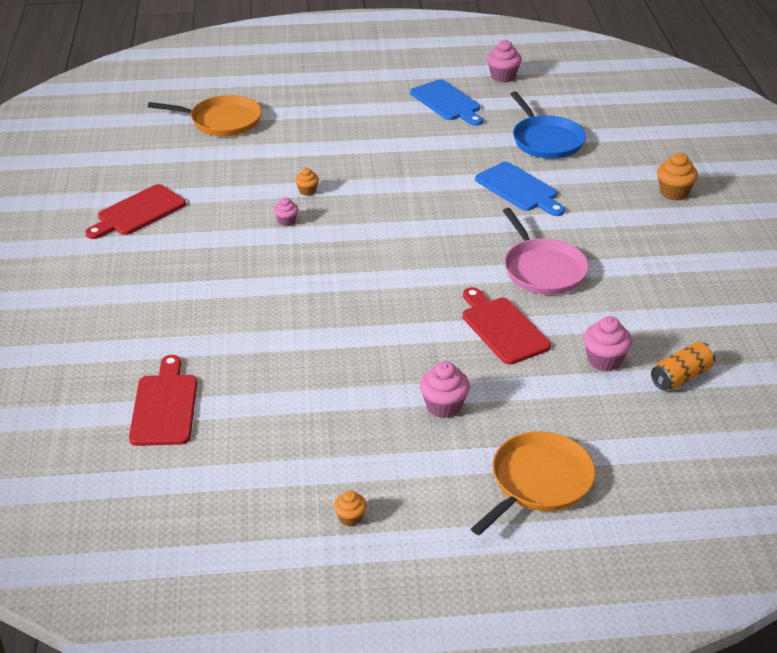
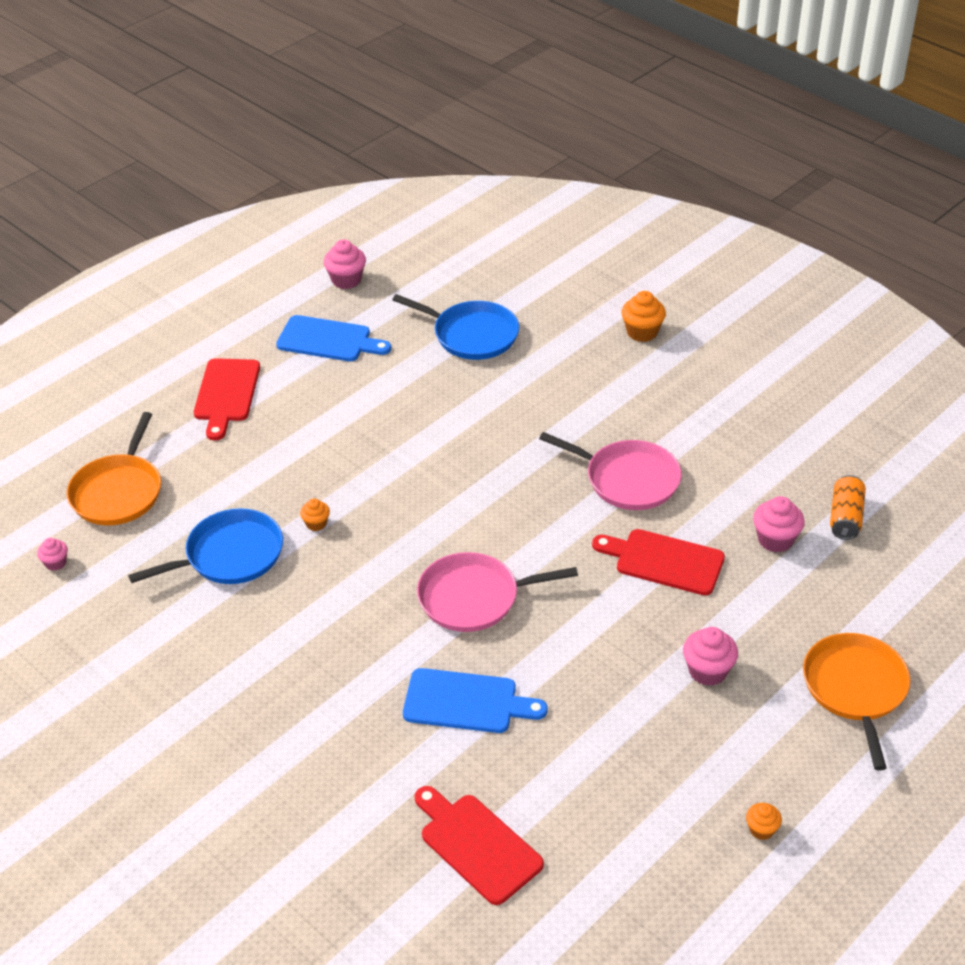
camera: 40 degrees left, 5 degrees up
red cutting board [85,184,186,239] -> red cutting board moved to [194,358,260,441]
orange pan [148,95,262,136] -> orange pan turned 135 degrees clockwise [66,412,161,525]
pink cupcake [274,197,298,226] -> pink cupcake moved to [37,538,68,571]
blue cutting board [475,162,565,216] -> blue cutting board moved to [403,668,548,733]
none -> blue pan [128,508,283,584]
none -> pink pan [417,552,578,632]

